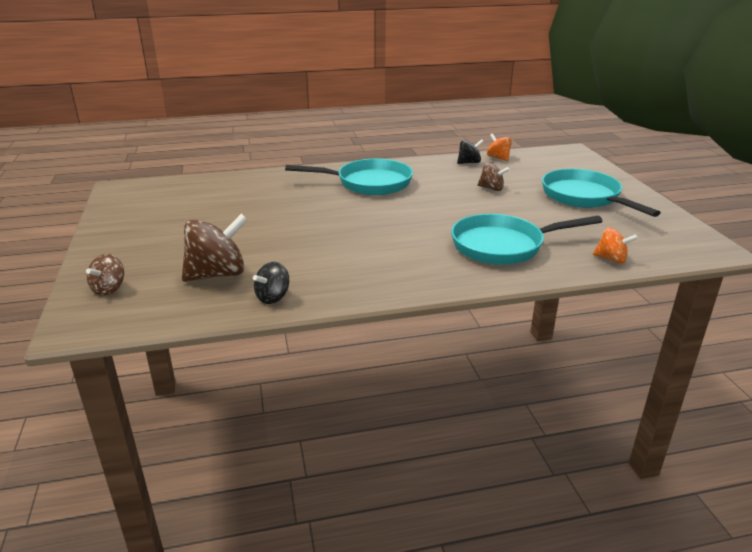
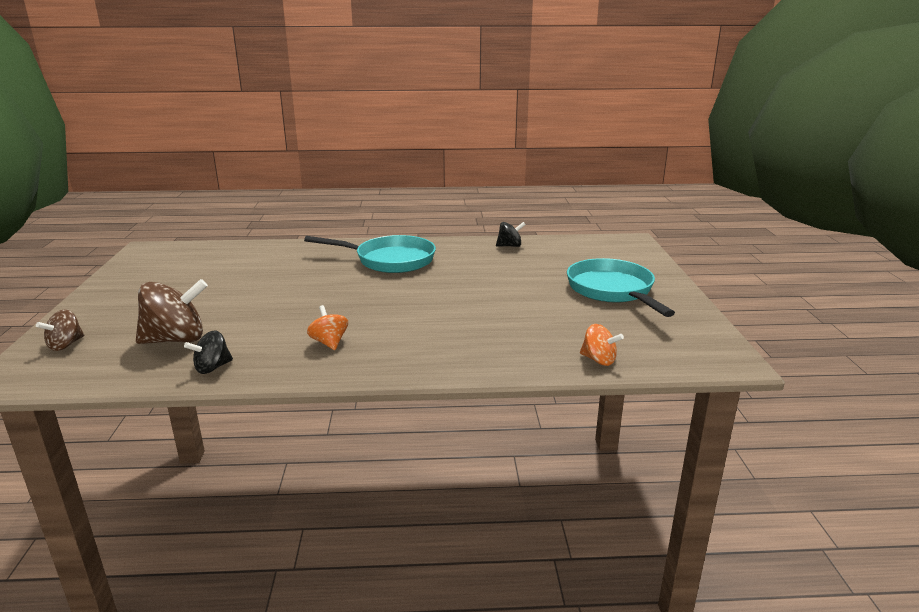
camera: 10 degrees right, 5 degrees down
turquoise pan [451,214,603,265] -> none
brown spinning top [478,163,510,191] -> none
orange spinning top [487,133,512,161] -> orange spinning top moved to [307,305,348,350]

